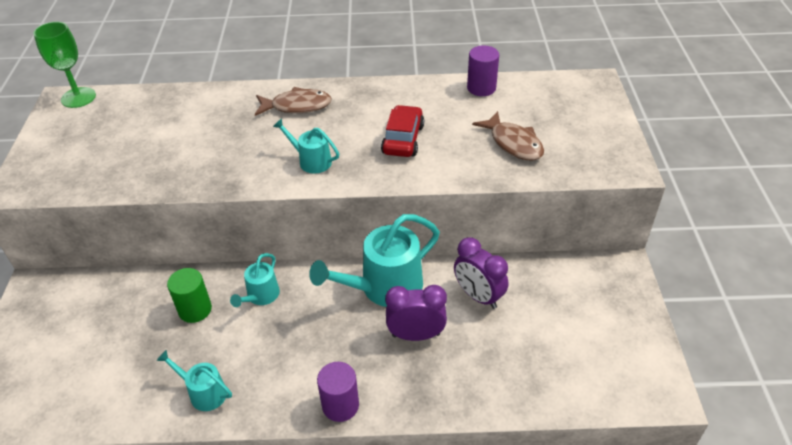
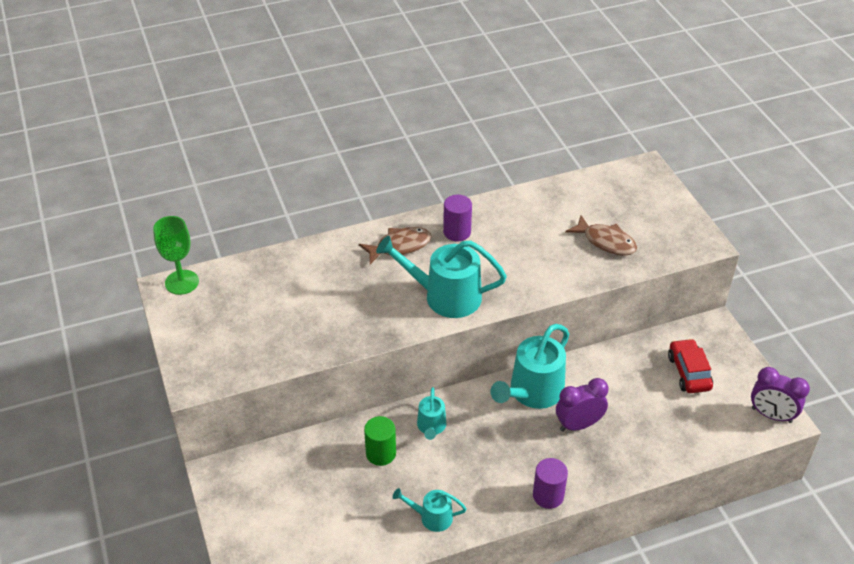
camera: 20 degrees left, 0 degrees up
turquoise watering can [273,118,339,174] -> turquoise watering can [376,236,507,318], size x1.90
red car [381,105,424,157] -> red car moved to [668,338,713,393]
purple clock [454,237,508,309] -> purple clock moved to [751,367,810,423]
purple cylinder [467,46,499,96] -> purple cylinder moved to [443,195,472,241]

